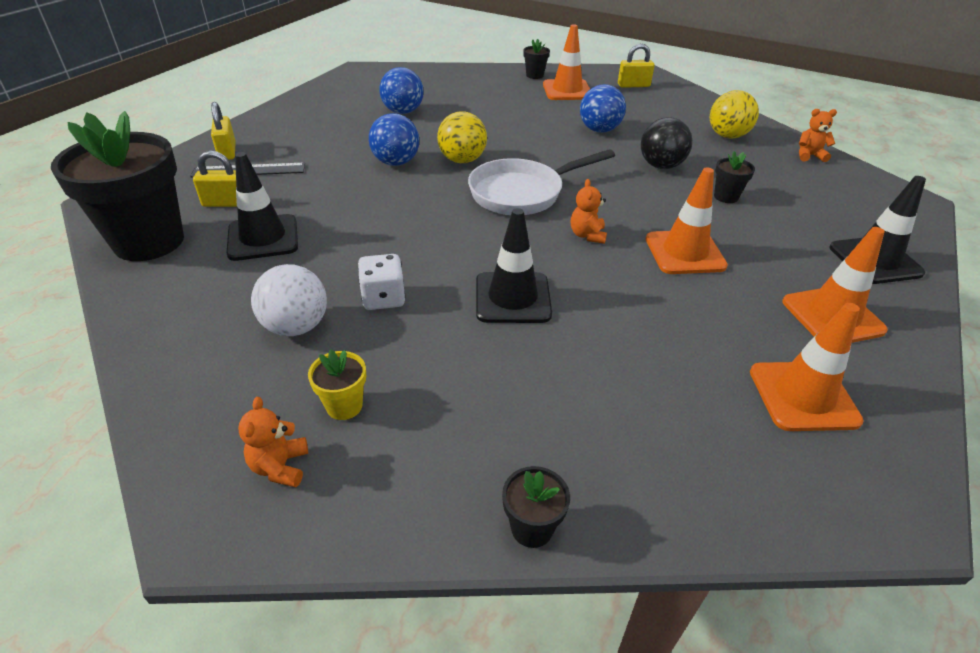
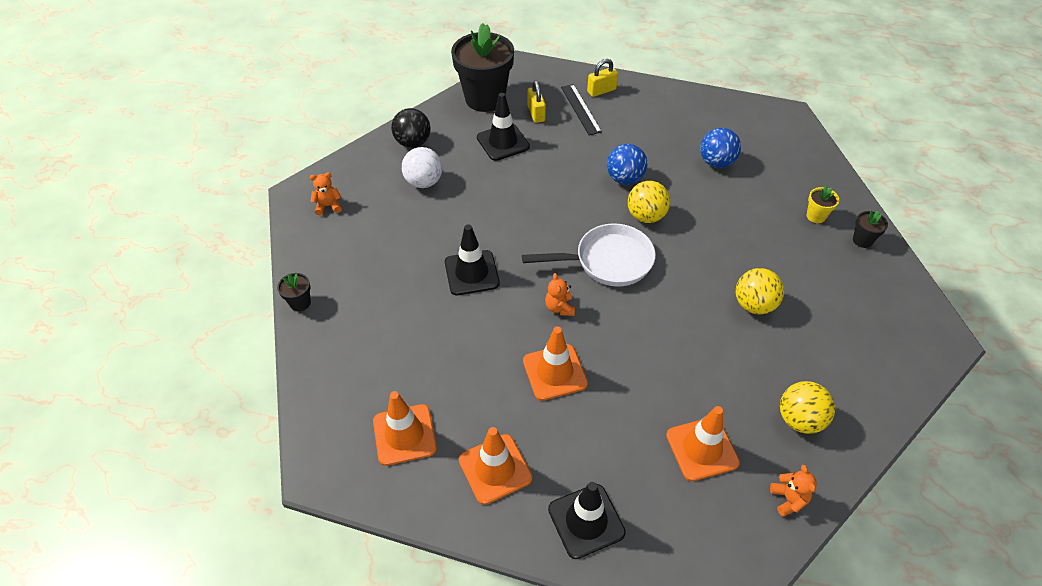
camera: 80 degrees right, 10 degrees up
yellow flower pot [308,349,366,420] -> yellow flower pot moved to [807,185,839,223]
white dice [358,254,405,310] -> none
white pan [468,149,615,215] -> white pan turned 120 degrees clockwise [522,223,655,287]
orange traffic cone [543,24,590,100] -> orange traffic cone moved to [666,406,740,481]
orange teddy bear [571,179,607,244] -> orange teddy bear turned 90 degrees counterclockwise [545,273,575,316]
blue ball [580,84,626,133] -> yellow ball [736,268,784,314]
yellow padlock [618,43,655,88] -> none
black ball [641,117,692,169] -> black ball moved to [391,108,431,148]
black flower pot [714,151,755,203] -> none

